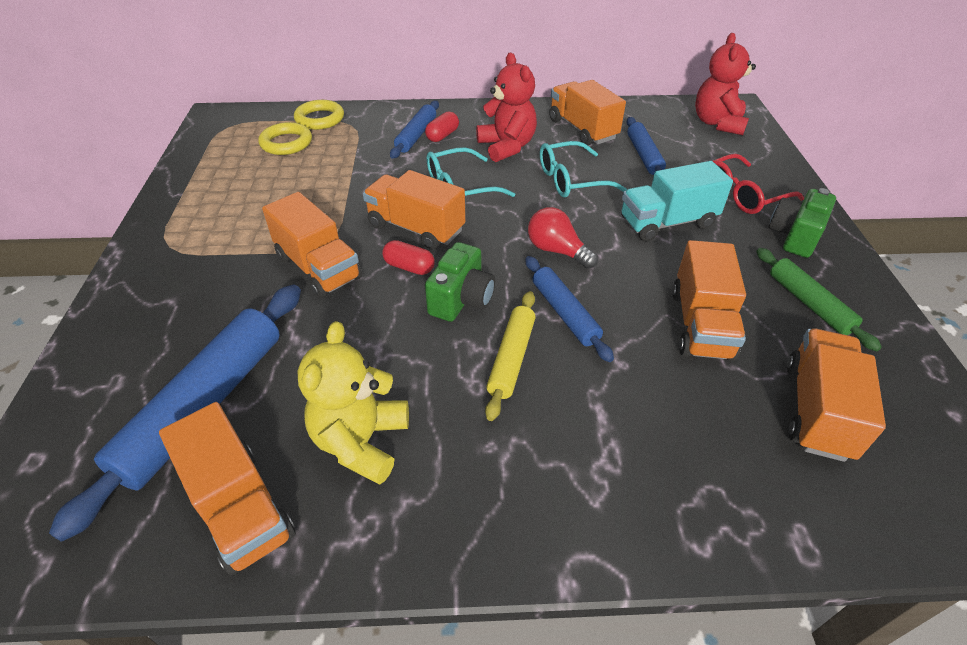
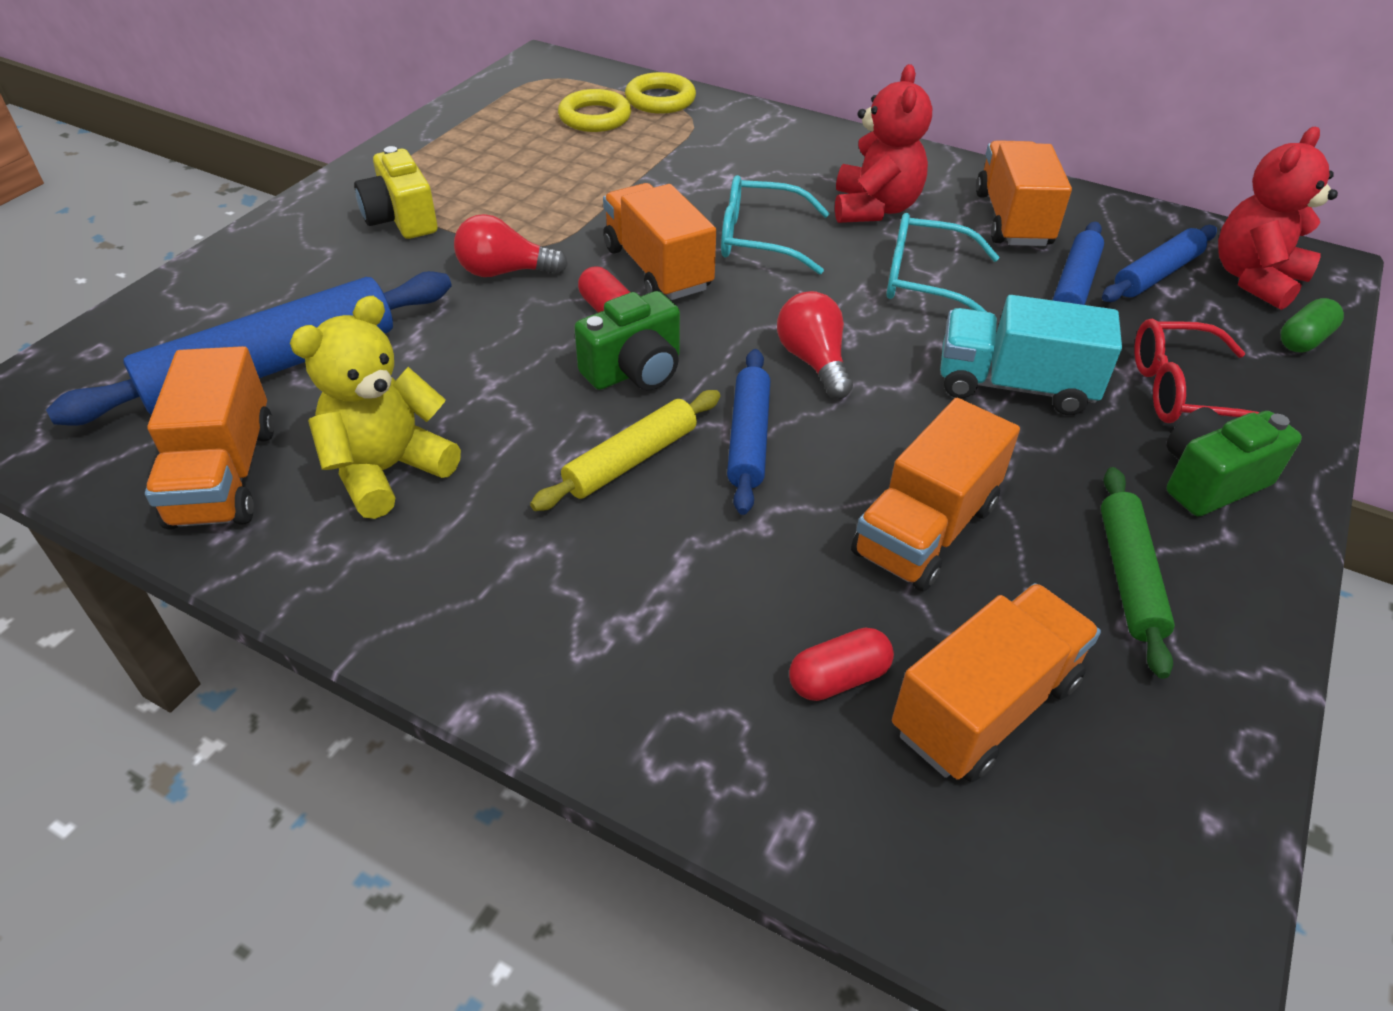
camera: 30 degrees right, 0 degrees up
orange truck [262,192,362,298] -> red light bulb [454,214,568,277]
blue rolling pin [390,100,439,159] -> blue rolling pin moved to [1102,225,1217,302]
red capsule [425,111,459,142] -> red capsule moved to [789,627,894,701]
none -> yellow camera [354,146,438,239]
none -> green capsule [1281,298,1344,353]

